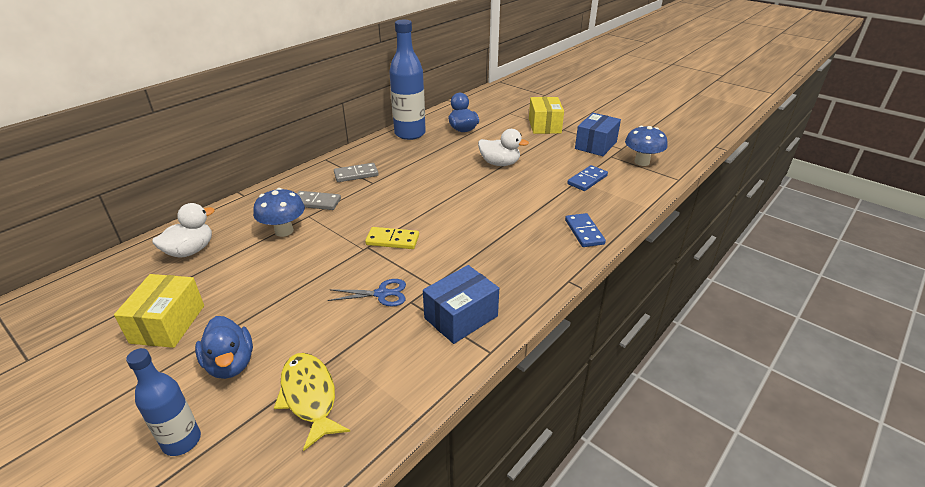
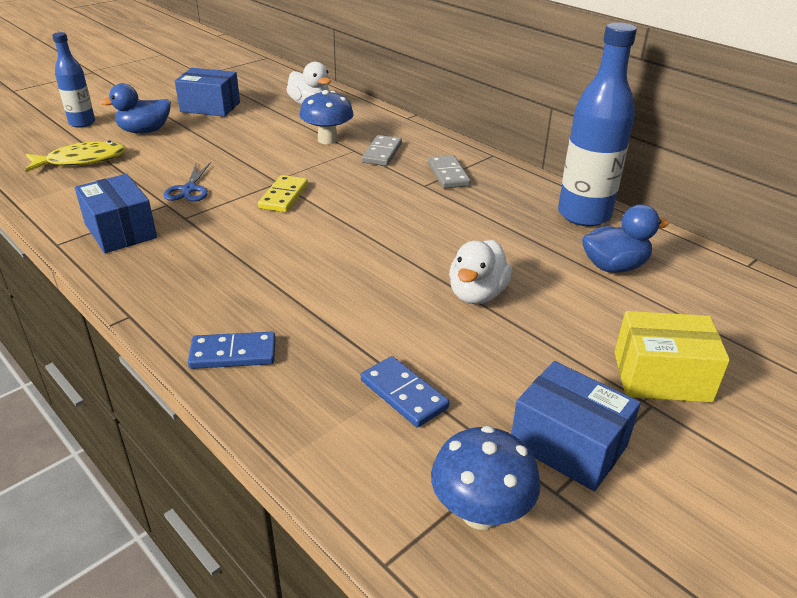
camera: 95 degrees right, 0 degrees up
yellow box [114,274,204,348] -> blue box [175,68,240,117]

